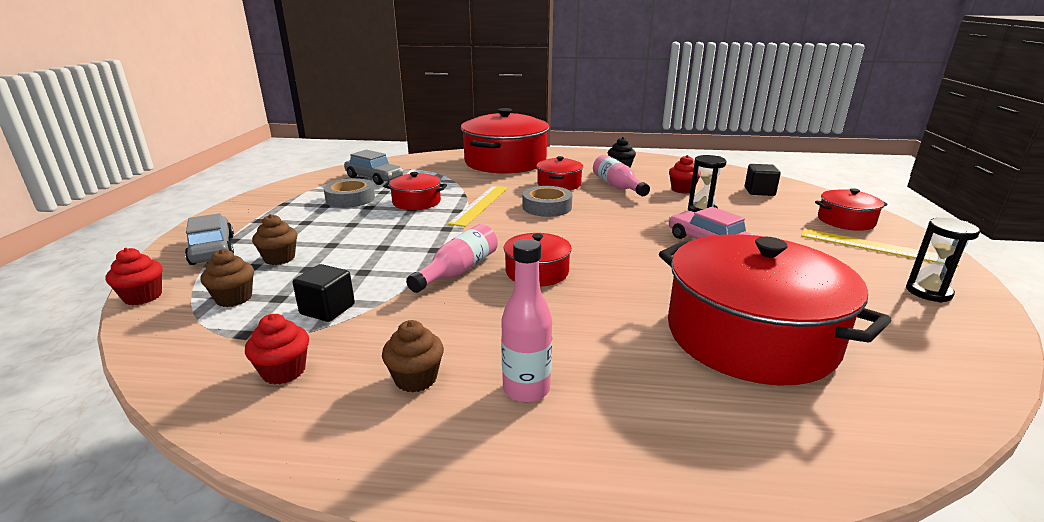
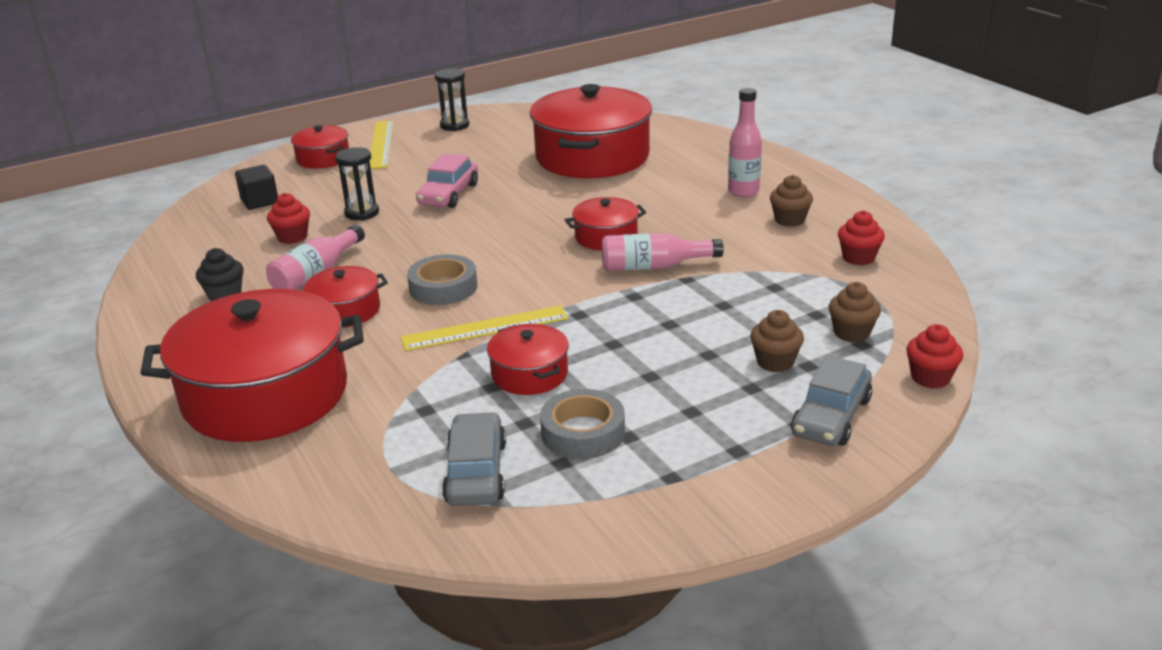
camera: 125 degrees left, 5 degrees up
black cube [293,264,355,322] -> none

